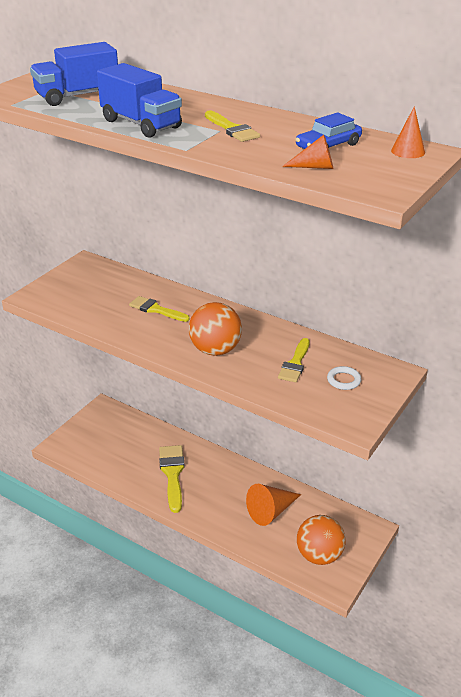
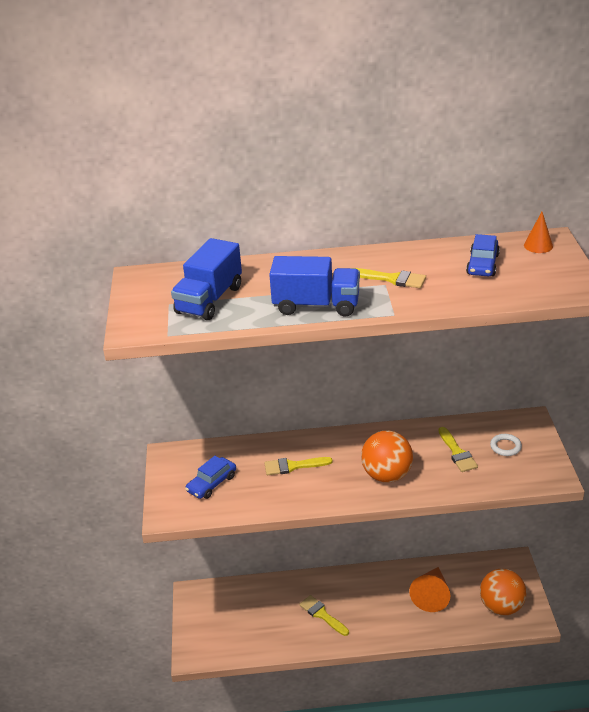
camera: 35 degrees left, 0 degrees up
yellow brush [159,445,185,513] -> yellow brush [299,595,349,636], size x0.66
orange cone [282,135,333,169] -> none
none -> blue car [185,456,236,499]

